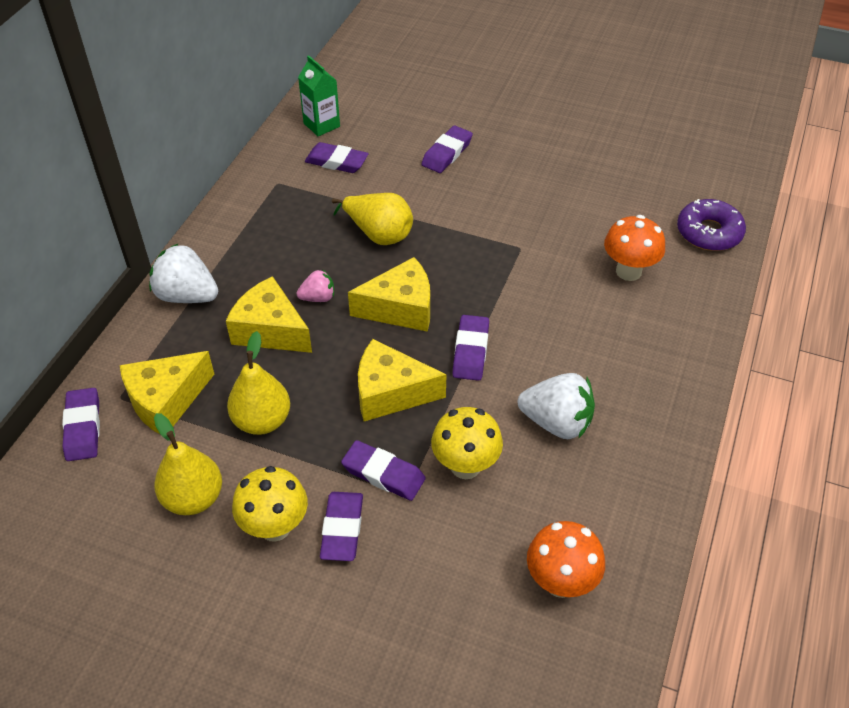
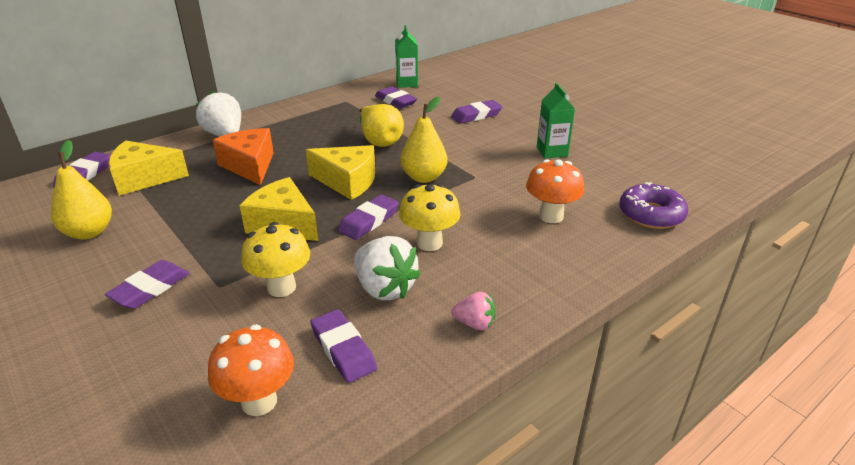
camera: 30 degrees right, 15 degrees down
yellow cheese [226,276,312,353] -> orange cheese [213,128,274,185]
yellow pear [227,331,290,435] -> yellow pear moved to [401,97,448,183]
yellow mushroom [232,466,308,542] -> yellow mushroom moved to [399,184,461,251]
pink strawberry [296,269,334,302] -> pink strawberry moved to [451,292,496,330]
purple eraser [341,440,426,501] -> purple eraser moved to [310,309,377,383]
none -> green carton [537,83,575,158]

